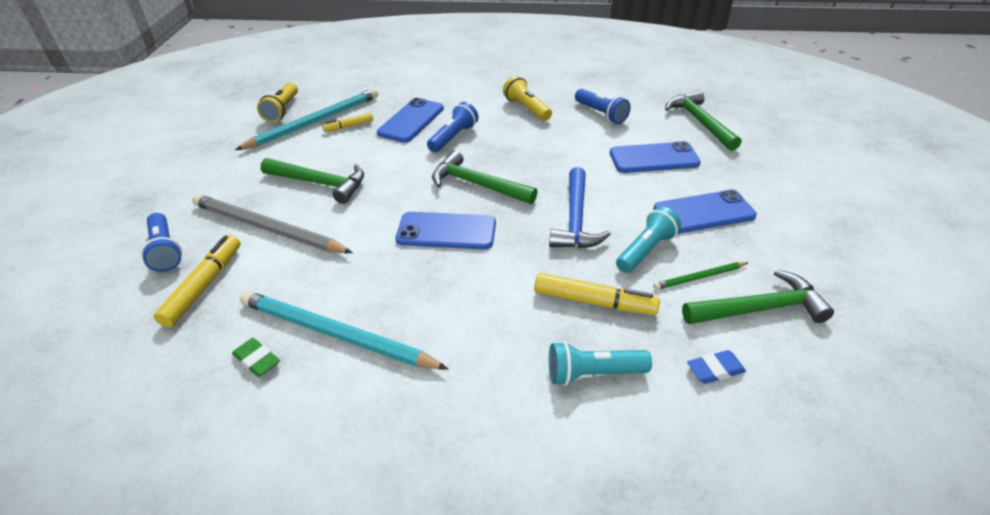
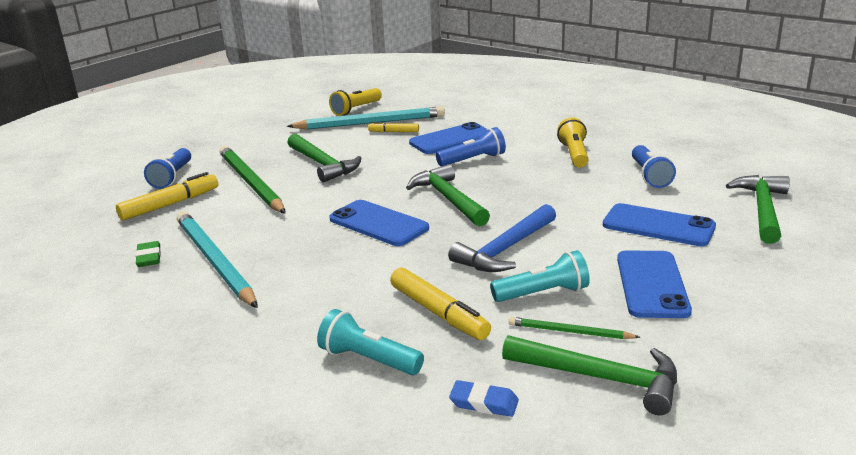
camera: 35 degrees right, 15 degrees down
grey pencil [192,194,353,253] -> green pencil [220,146,286,214]
blue phone [653,190,757,234] -> blue phone turned 75 degrees clockwise [617,251,692,318]

